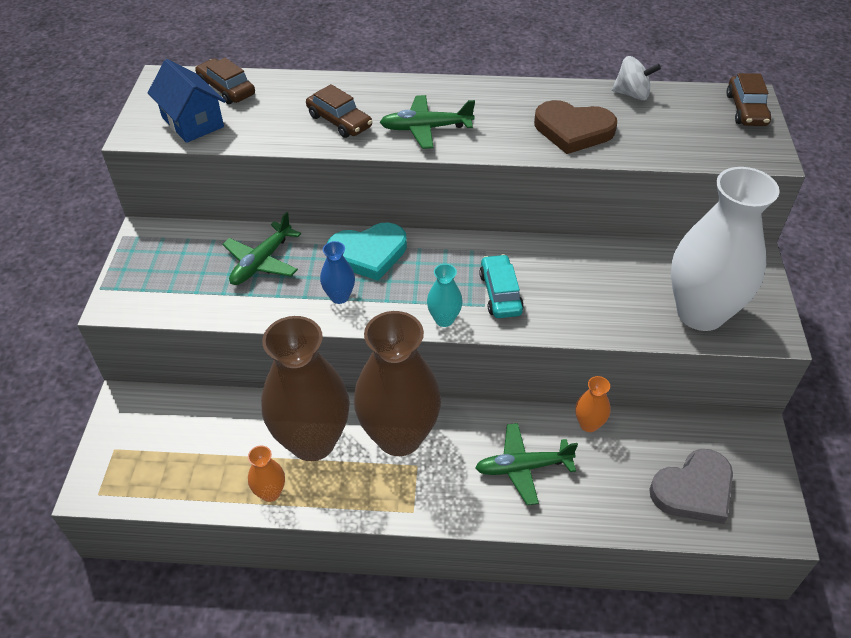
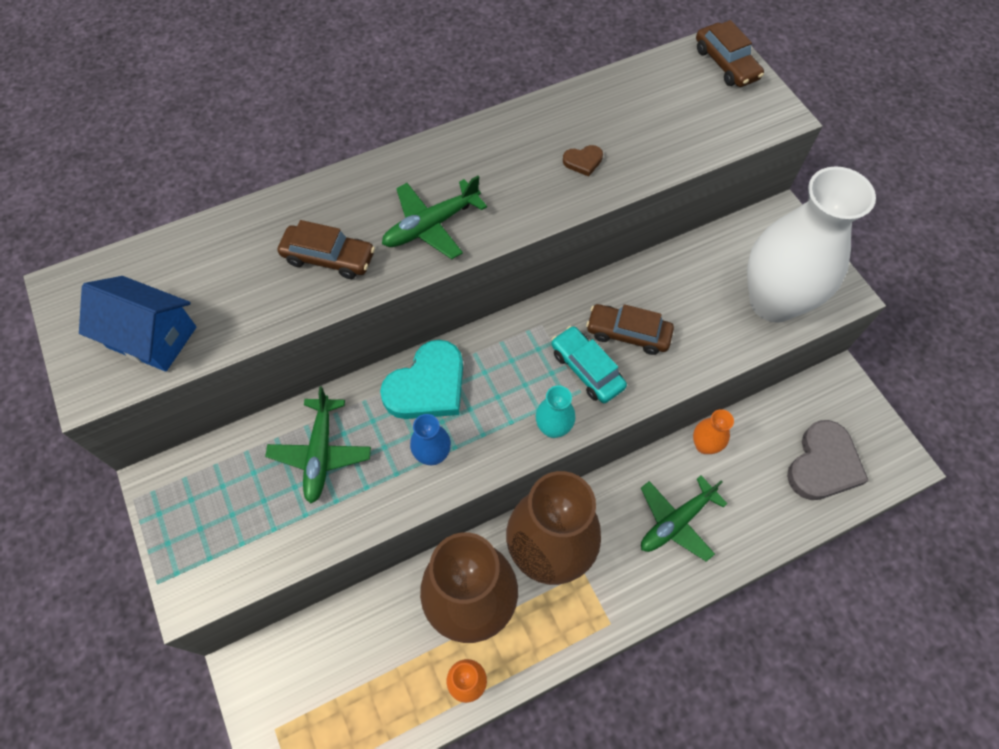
camera: 30 degrees left, 15 degrees up
brown car [195,58,255,104] -> brown car moved to [586,304,674,355]
brown heart [534,100,617,154] -> brown heart [563,145,603,176], size x0.44
white spinning top [612,56,661,100] -> none

